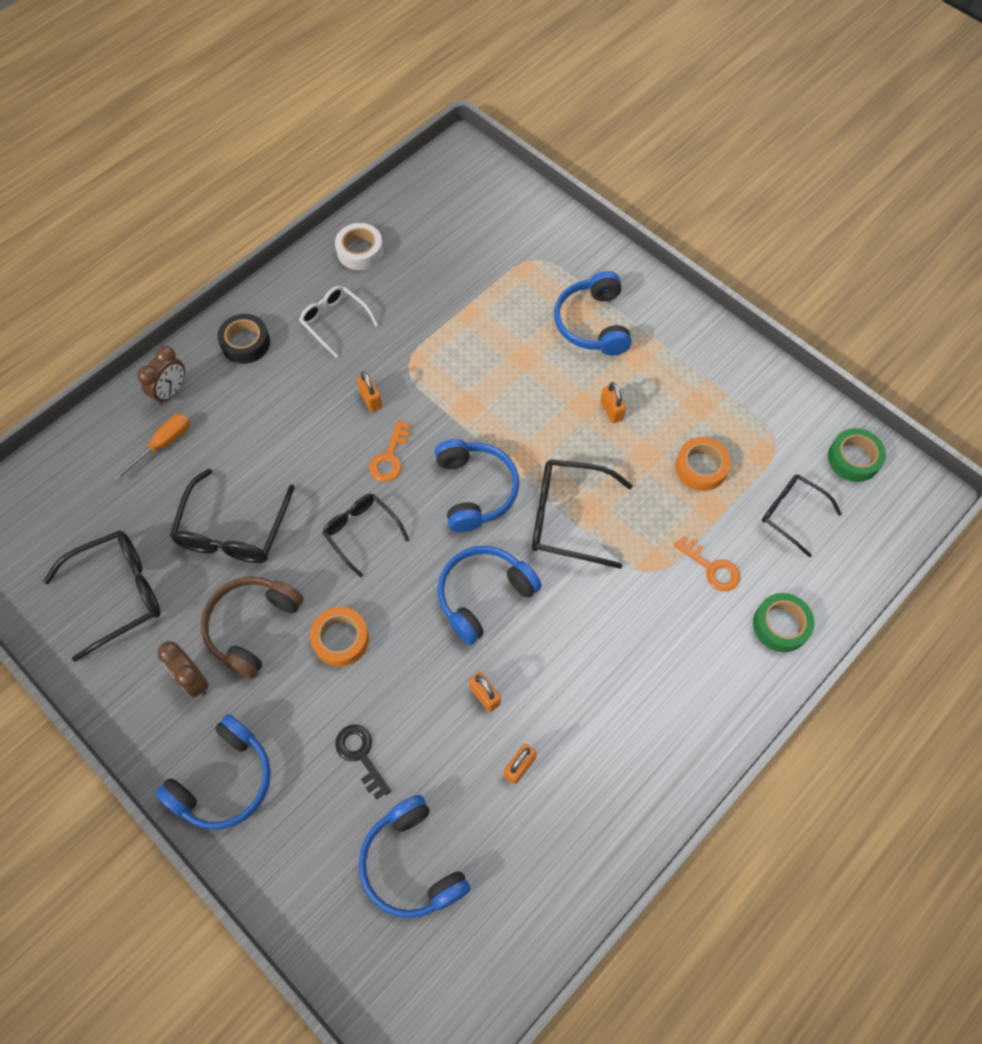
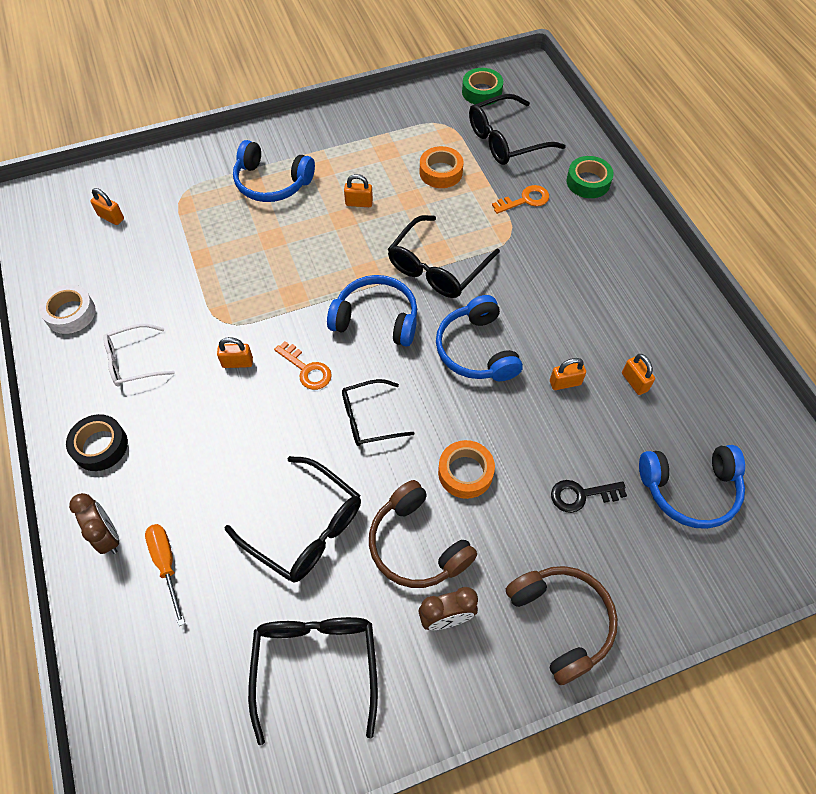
camera: 65 degrees left, 5 degrees down
blue headphones [156,714,271,829] -> brown headphones [506,566,618,685]
black glasses [762,475,842,557] -> black glasses [469,94,566,165], size x1.52
none -> orange padlock [91,188,124,225]

